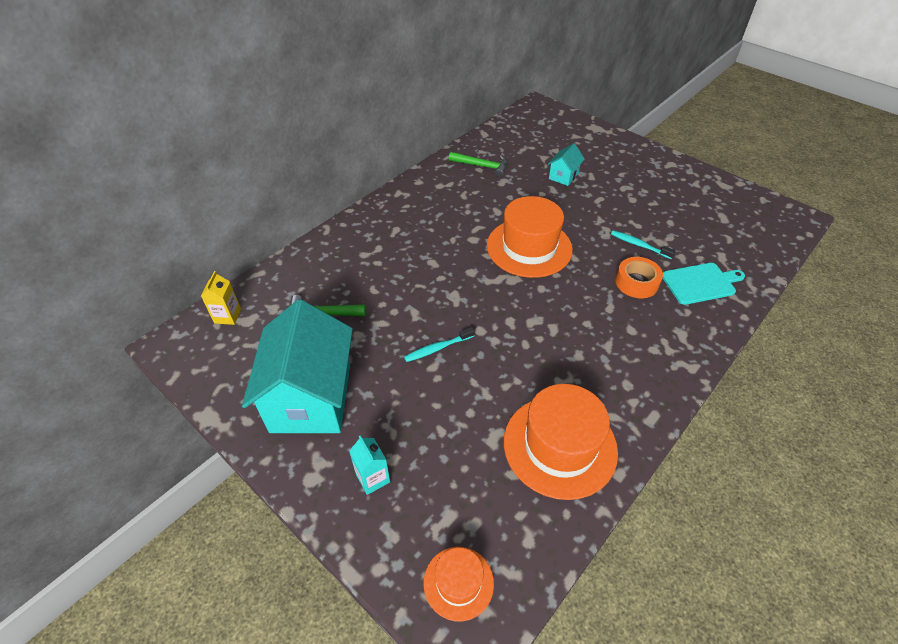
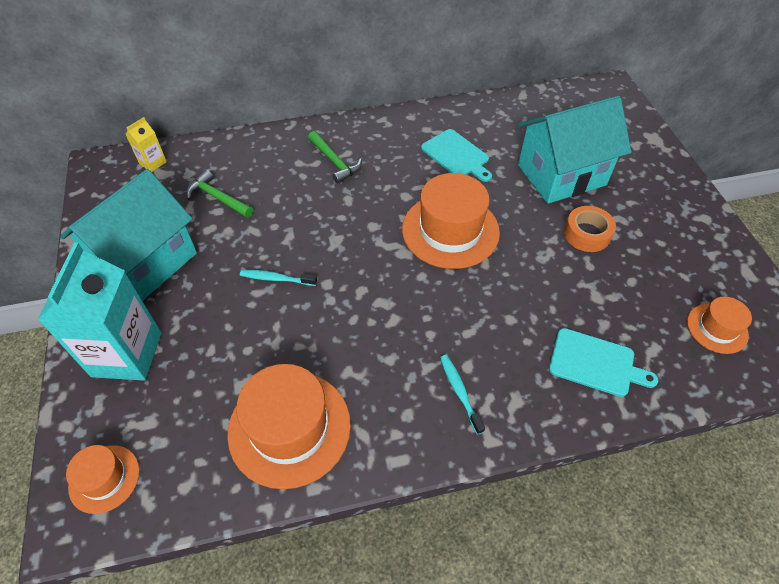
camera: 35 degrees right, 5 degrees up
turquoise carton [349,436,390,495] -> turquoise carton [38,242,162,381], size x2.22
green hammer [449,152,508,178] -> green hammer moved to [308,131,362,184]
turquoise house [548,143,585,186] -> turquoise house [518,96,631,204], size x2.29
turquoise toothbrush [611,230,676,259] -> turquoise toothbrush moved to [440,355,485,435]
orange tape [615,257,663,298] -> orange tape moved to [564,206,616,252]
none -> turquoise cutting board [421,129,492,182]
none -> orange hat [687,297,752,354]

